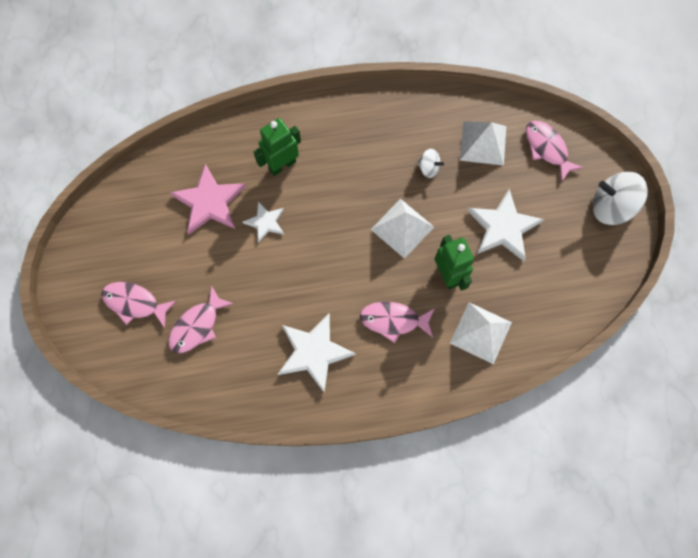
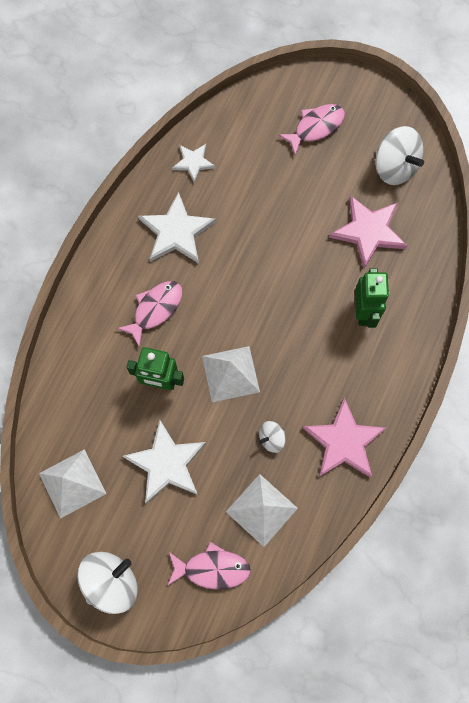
camera: 125 degrees right, 0 degrees up
pink fish [168,285,234,353] -> none
white star [243,201,284,243] -> white star moved to [172,144,216,183]
white pyramid [450,302,512,364] -> white pyramid moved to [39,449,106,519]
none -> pink star [303,398,386,478]
none -> white spinning top [376,126,424,185]

